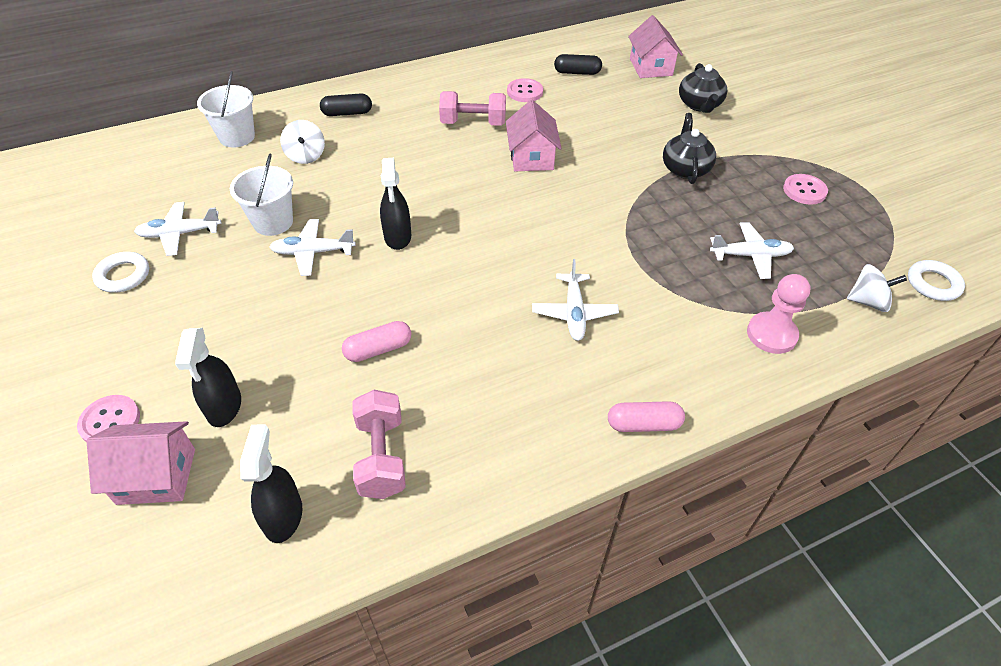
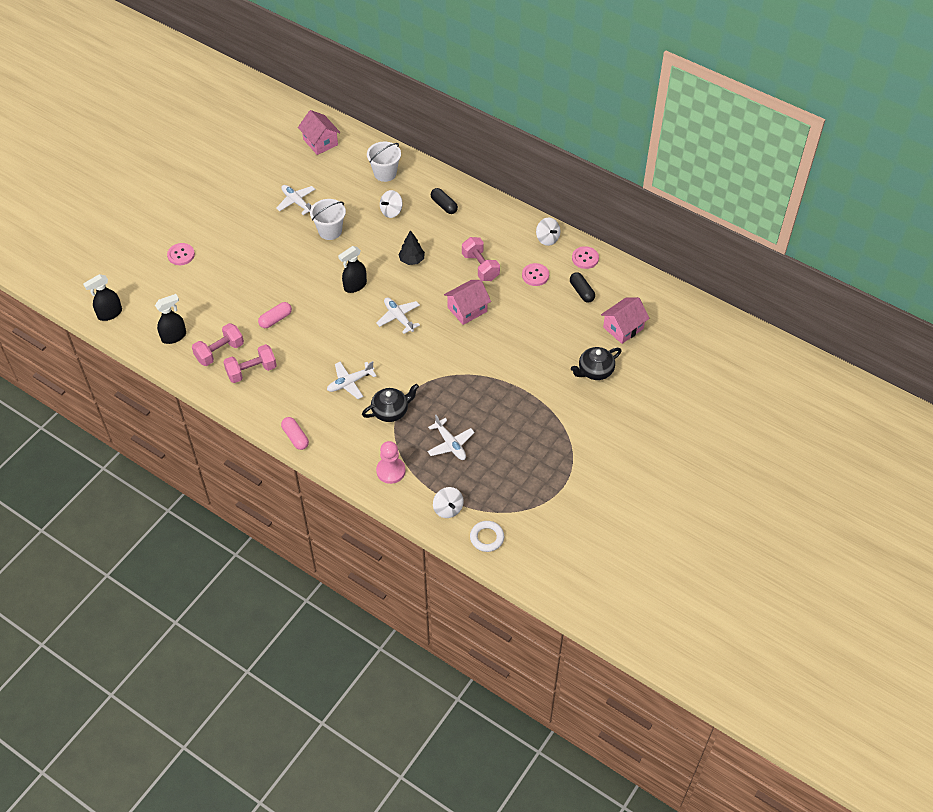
camera: 60 degrees right, 5 degrees up
pink house [87,421,195,505] -> pink house moved to [298,110,341,155]
white ring [92,252,149,293] -> none
black spray bottle [175,328,241,427] -> black spray bottle moved to [83,274,122,321]
white plane [269,219,356,276] -> white plane moved to [376,298,420,334]
pink capsule [342,321,411,362] -> pink capsule turned 75 degrees counterclockwise [258,302,292,328]
black teapot [663,113,716,184] -> black teapot moved to [362,384,419,422]
pink button [783,174,828,205] -> pink button moved to [572,246,599,269]
none -> pink dumbbell [223,344,277,383]
none -> black tree [398,230,425,265]
none -> white spinning top [536,217,561,246]

